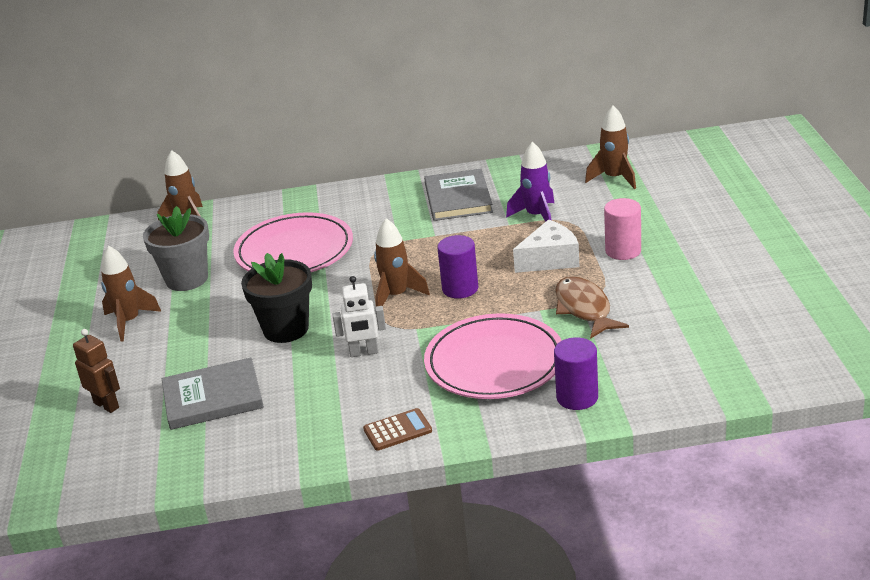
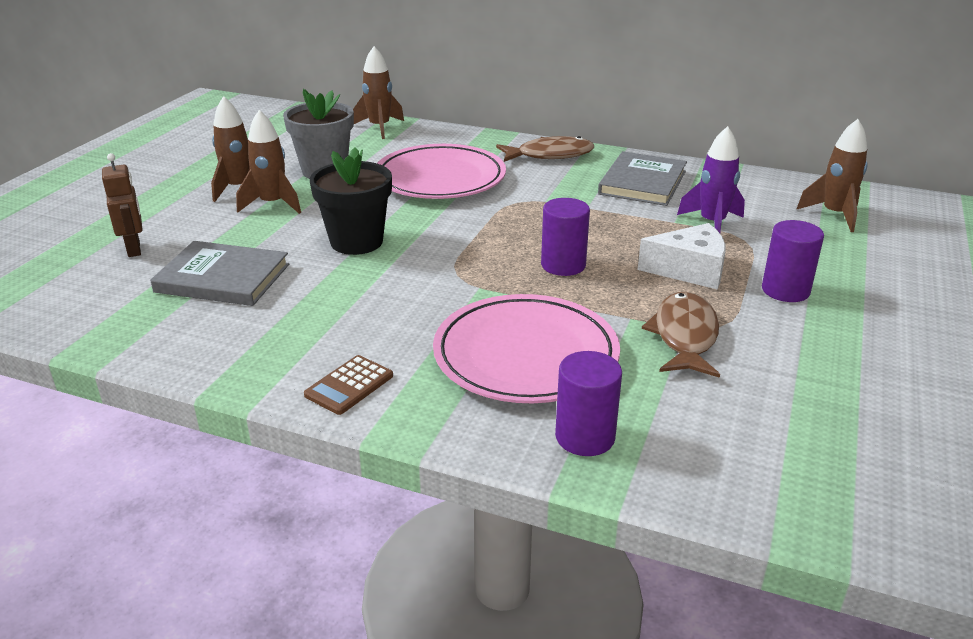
camera: 25 degrees right, 0 degrees up
white robot [333,276,386,357] -> none
brown calculator [363,408,432,451] -> brown calculator turned 120 degrees clockwise [304,355,393,415]
brown rocket [374,218,430,306] -> brown rocket moved to [236,110,301,214]
pink cylinder [604,198,641,260] -> purple cylinder [762,220,824,302]
none -> brown fish [496,136,594,162]

